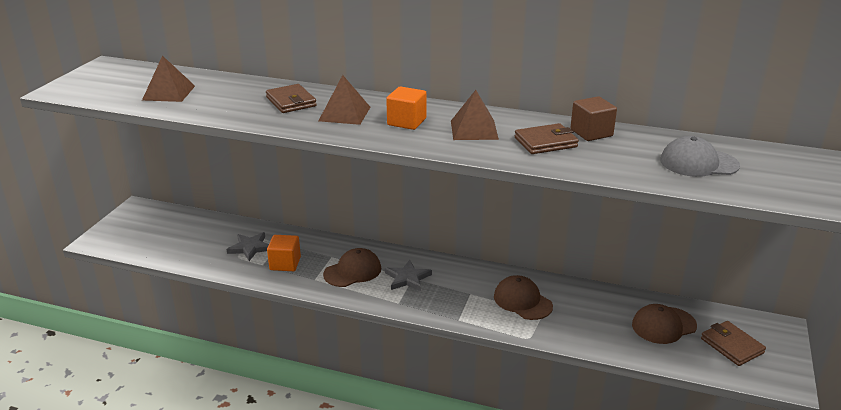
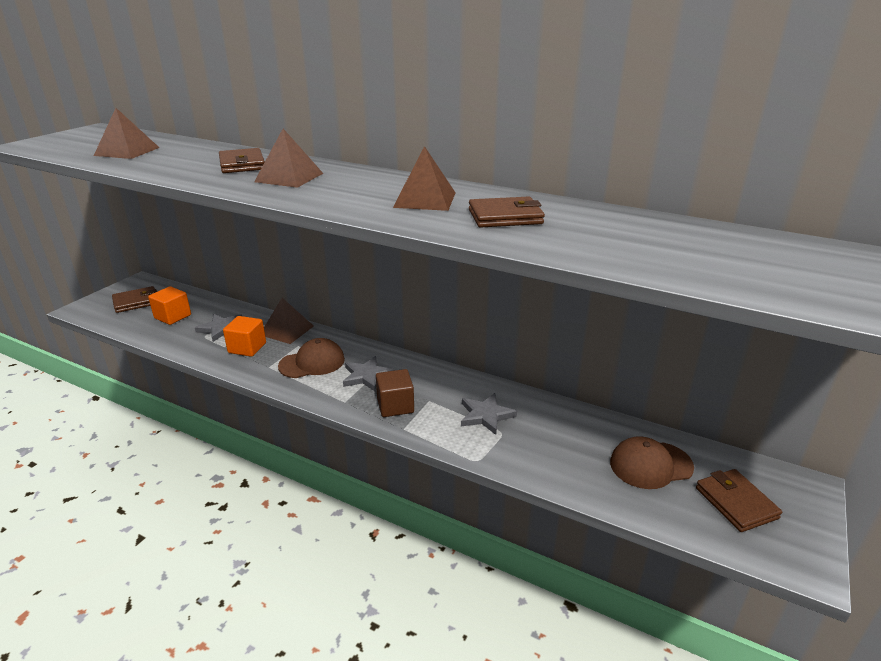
camera: 10 degrees right, 0 degrees up
orange cube [386,86,427,130] -> orange cube moved to [148,286,191,325]
brown cap [494,275,553,320] -> grey star [461,393,517,435]
brown cube [570,96,617,141] -> brown cube moved to [376,369,414,417]
grey cap [660,136,740,177] -> none
none -> brown wallet [112,286,157,313]
none -> brown pyramid [264,298,314,344]

